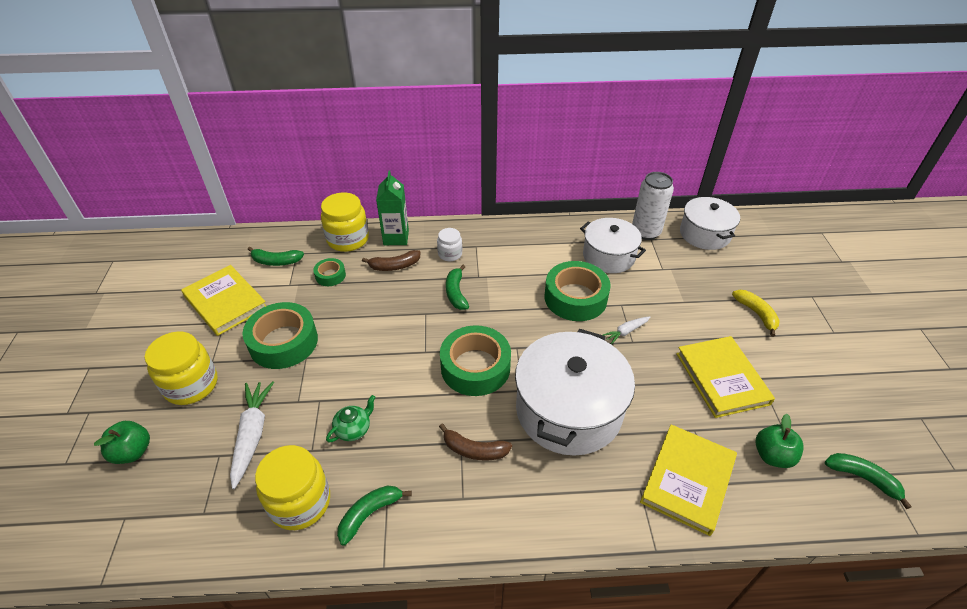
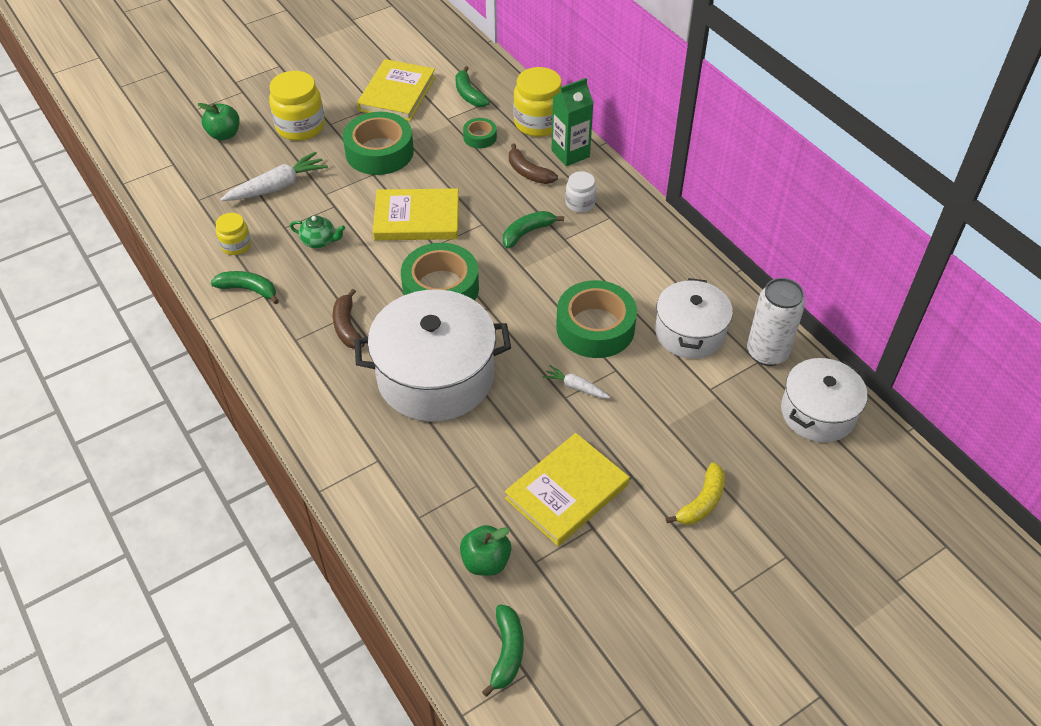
camera: 60 degrees right, 5 degrees up
yellow jar [255,445,330,530] -> yellow jar [216,213,251,255], size x0.56
yellow book [640,424,737,536] -> yellow book moved to [373,188,459,240]

